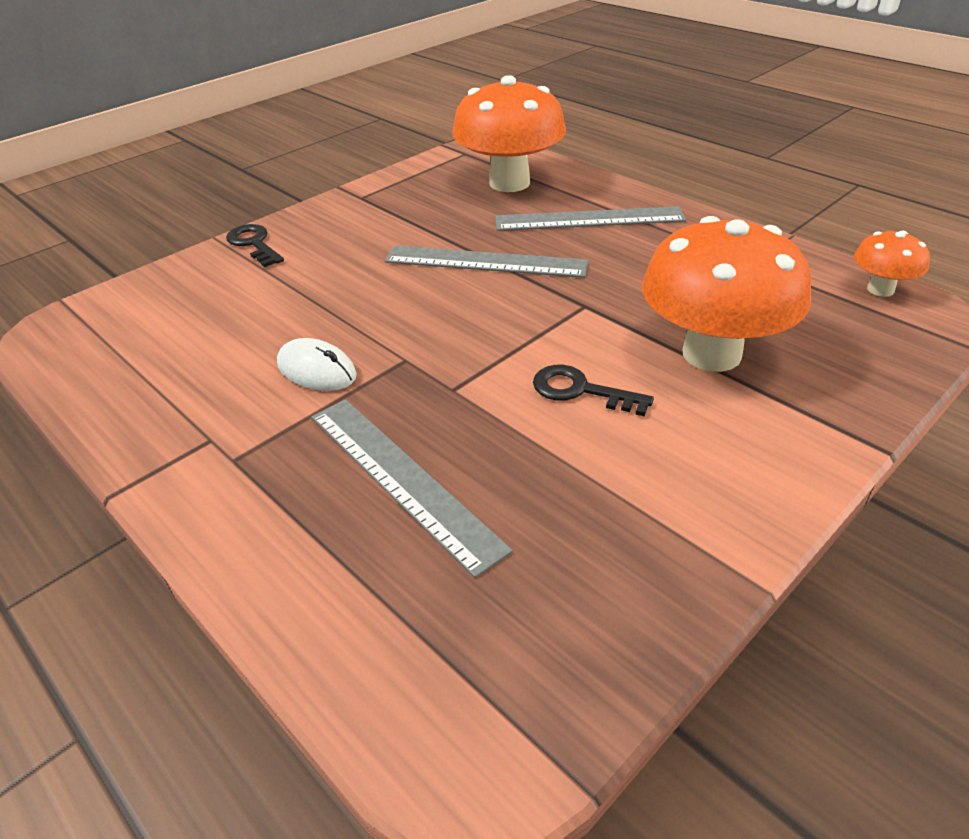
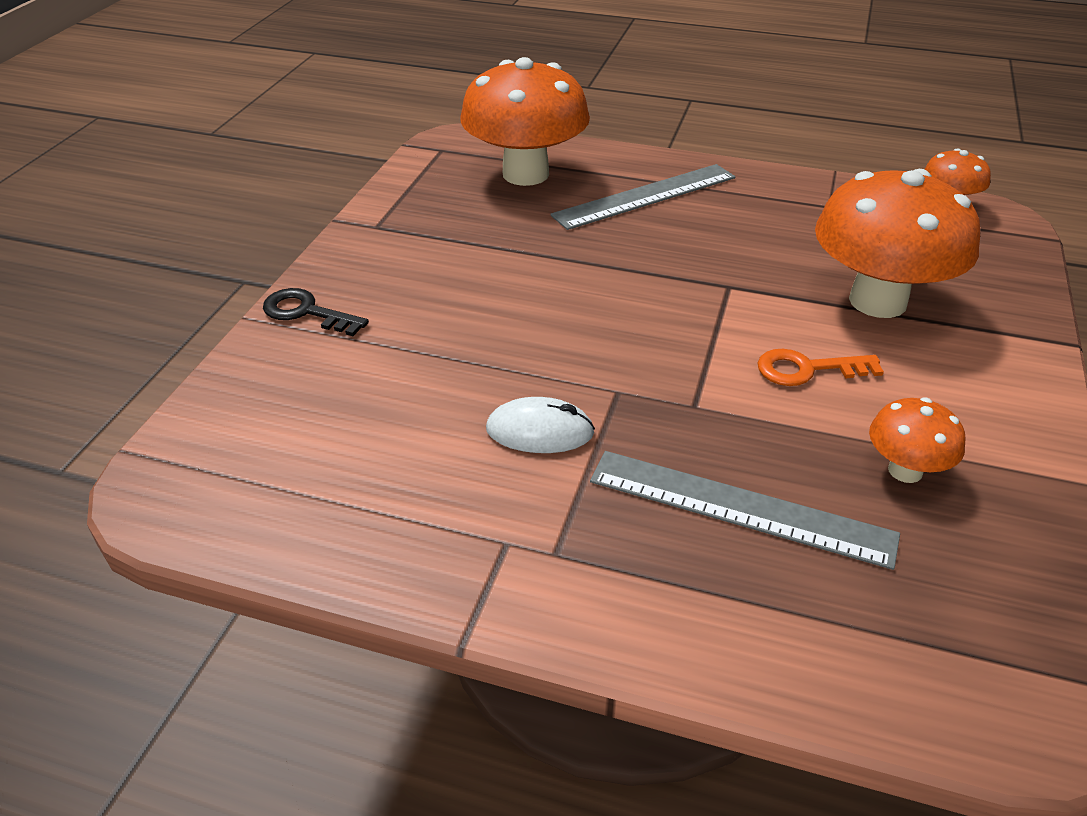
camera: 30 degrees left, 0 degrees up
grey ruler [385,246,589,278] -> none
black key [533,365,654,416] -> orange key [758,349,884,386]
none -> orange mushroom [869,398,965,483]

